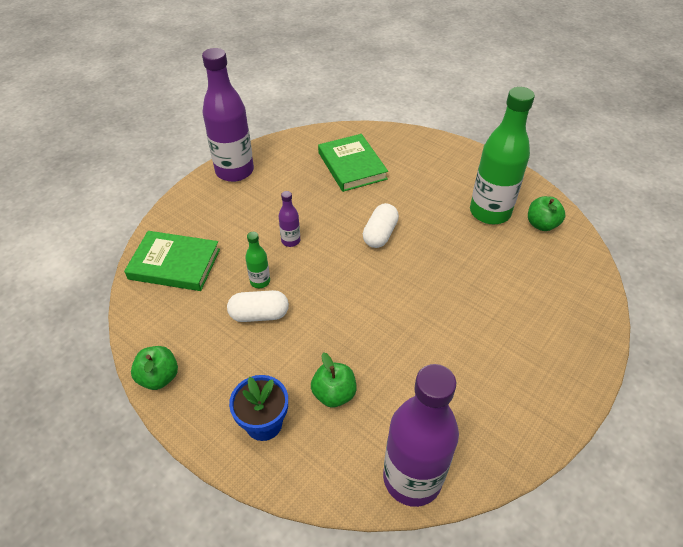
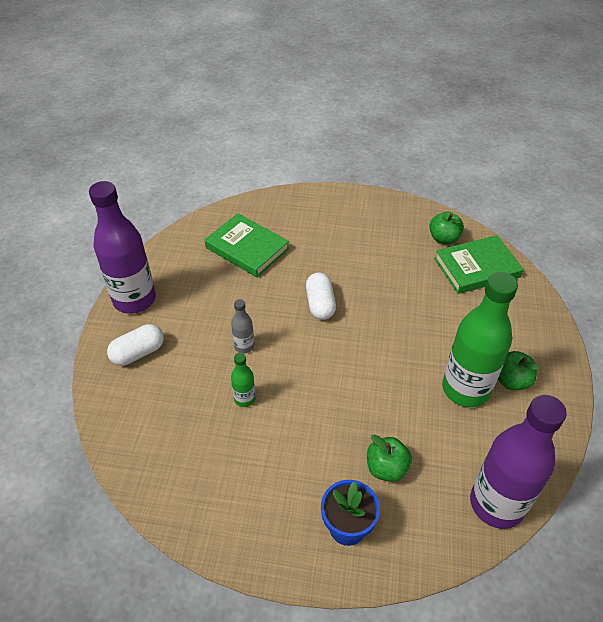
camera: 30 degrees left, 0 degrees up
green book [124,231,220,291] -> green book moved to [434,235,524,294]
green apple [131,346,178,390] -> green apple moved to [498,351,540,390]
white capsule [227,290,289,322] -> white capsule moved to [107,324,164,366]
purple bottle [278,191,300,247] -> grey bottle [231,299,254,354]
green bottle [470,87,535,224] -> green bottle moved to [442,272,518,407]

